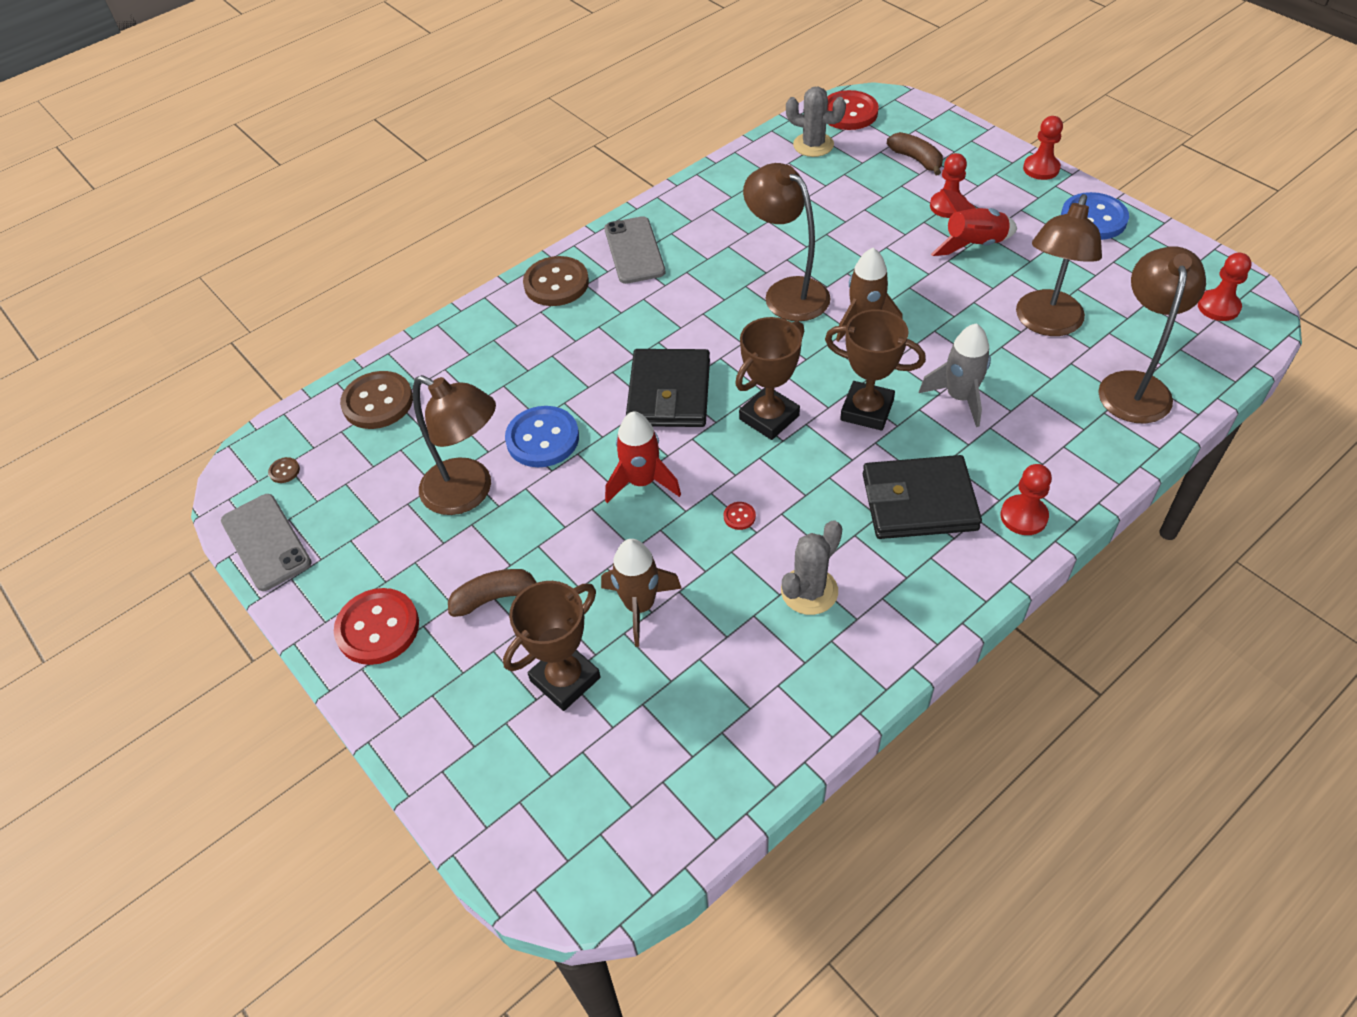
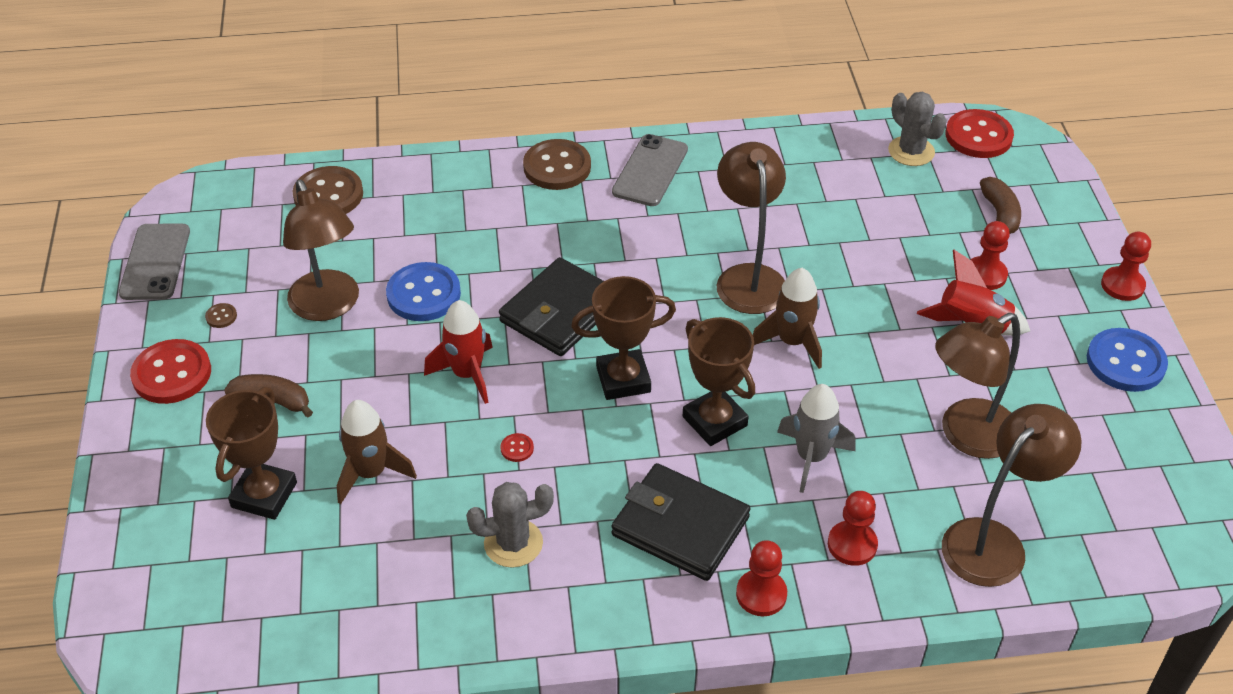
camera: 30 degrees right, 5 degrees down
brown button [268,457,300,483] -> brown button moved to [205,303,237,328]
brown trophy [503,581,600,711] -> brown trophy turned 60 degrees counterclockwise [206,387,297,520]
red pawn [1198,253,1252,321] -> red pawn moved to [828,491,878,566]

